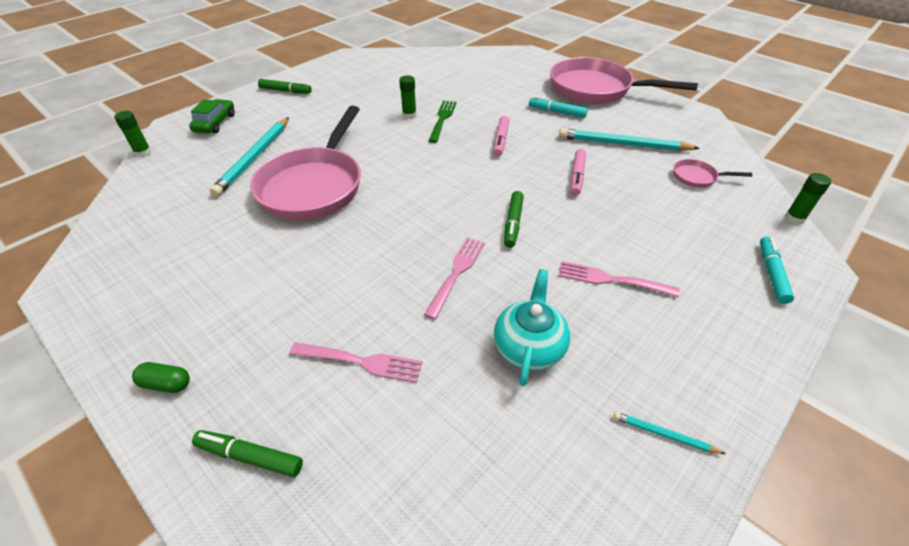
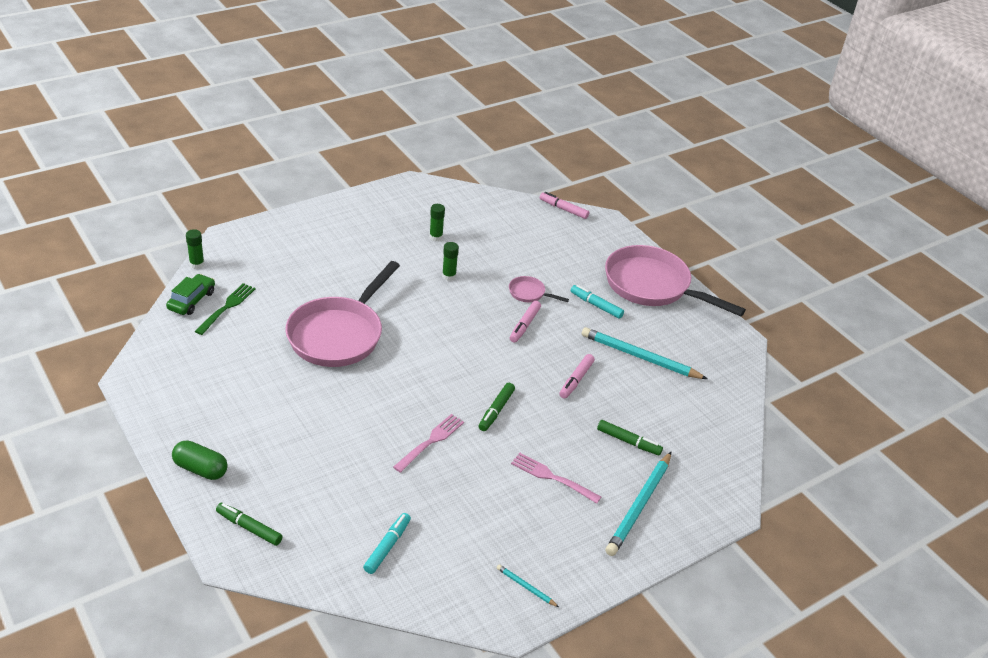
camera: 10 degrees right, 5 degrees down
green capsule [132,362,190,393] -> green capsule [172,441,228,480], size x1.52
green car [189,99,235,133] -> green car moved to [166,274,215,315]
turquoise pencil [210,117,289,197] -> turquoise pencil moved to [605,452,671,556]
green marker [258,79,312,94] -> green marker moved to [597,420,663,456]
pink fork [289,343,423,383] -> none
green fork [428,100,457,143] -> green fork moved to [195,283,256,335]
turquoise teapot [494,269,570,386] -> none
pink pan [673,159,752,188] -> pink pan moved to [509,276,569,302]
turquoise marker [760,236,794,304] -> turquoise marker moved to [363,513,411,574]
green glue stick [785,173,831,224] -> green glue stick moved to [429,204,445,241]
none -> pink marker [540,192,589,219]

